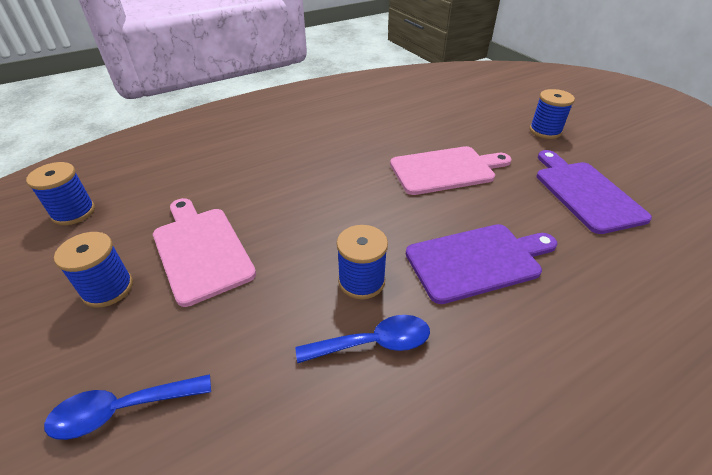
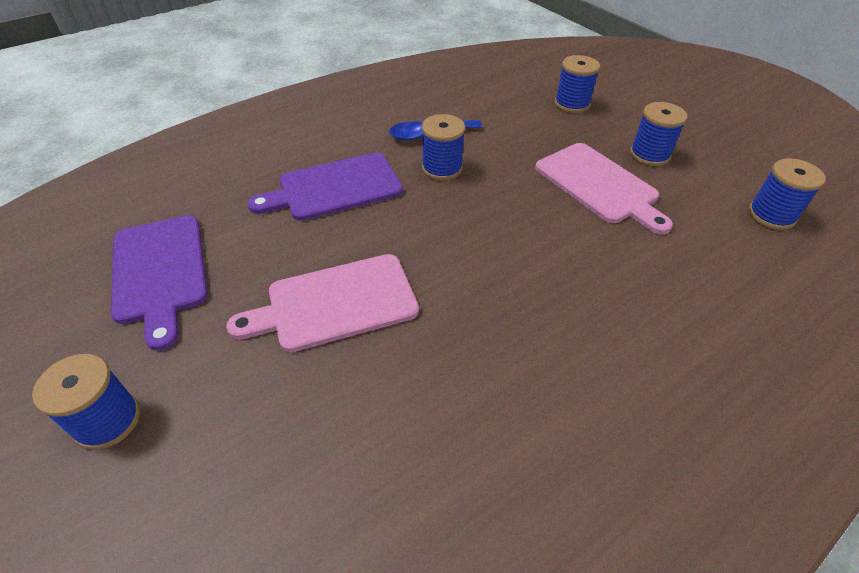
camera: 175 degrees right, 5 degrees up
blue spoon [44,374,211,440] -> blue spool [555,55,600,113]

